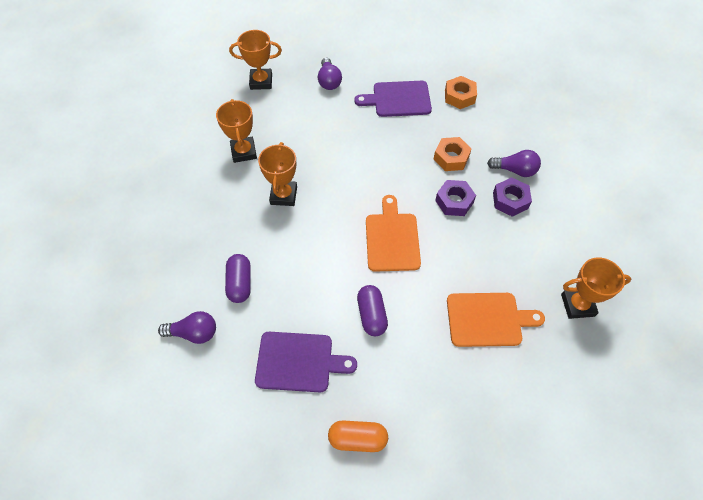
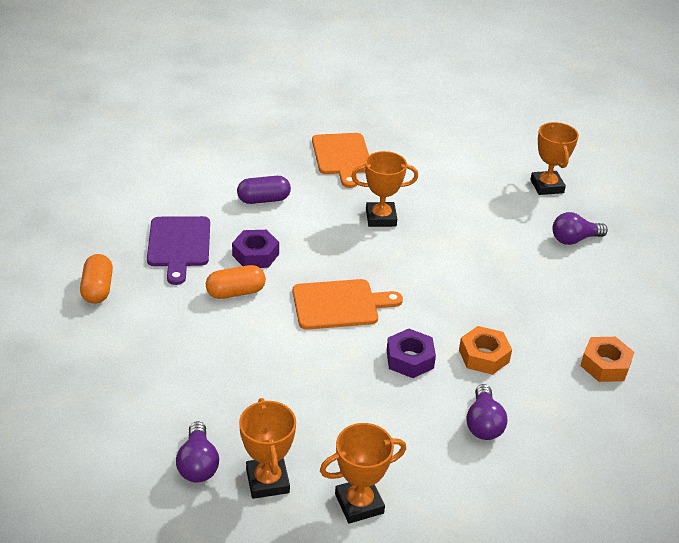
camera: 80 degrees right, 20 degrees down
purple light bulb [158,311,216,344] -> purple light bulb moved to [176,421,219,483]
orange trophy [216,99,257,163] -> orange trophy moved to [320,423,406,524]
purple cutting board [354,81,432,117] -> none
purple capsule [357,285,388,336] -> orange capsule [206,265,266,299]
orange cutting board [447,293,545,347] -> orange cutting board moved to [312,133,369,188]
purple nut [493,177,532,217] -> purple nut moved to [232,230,279,268]

